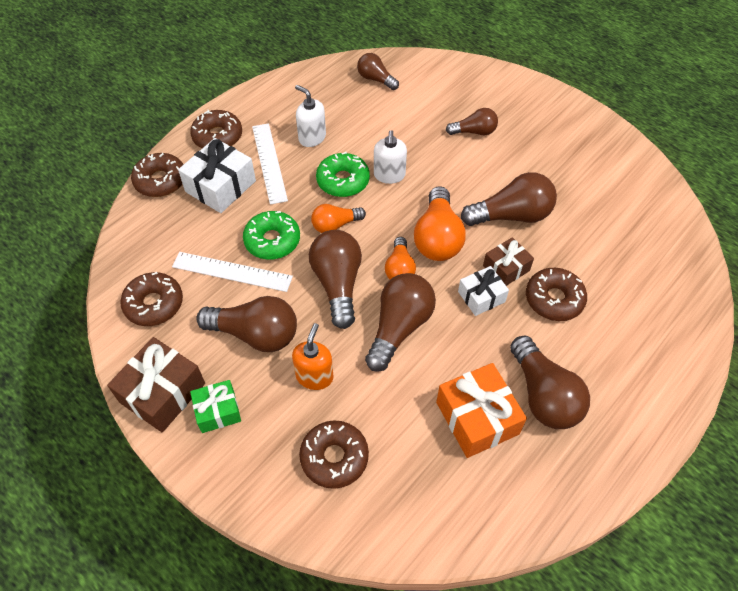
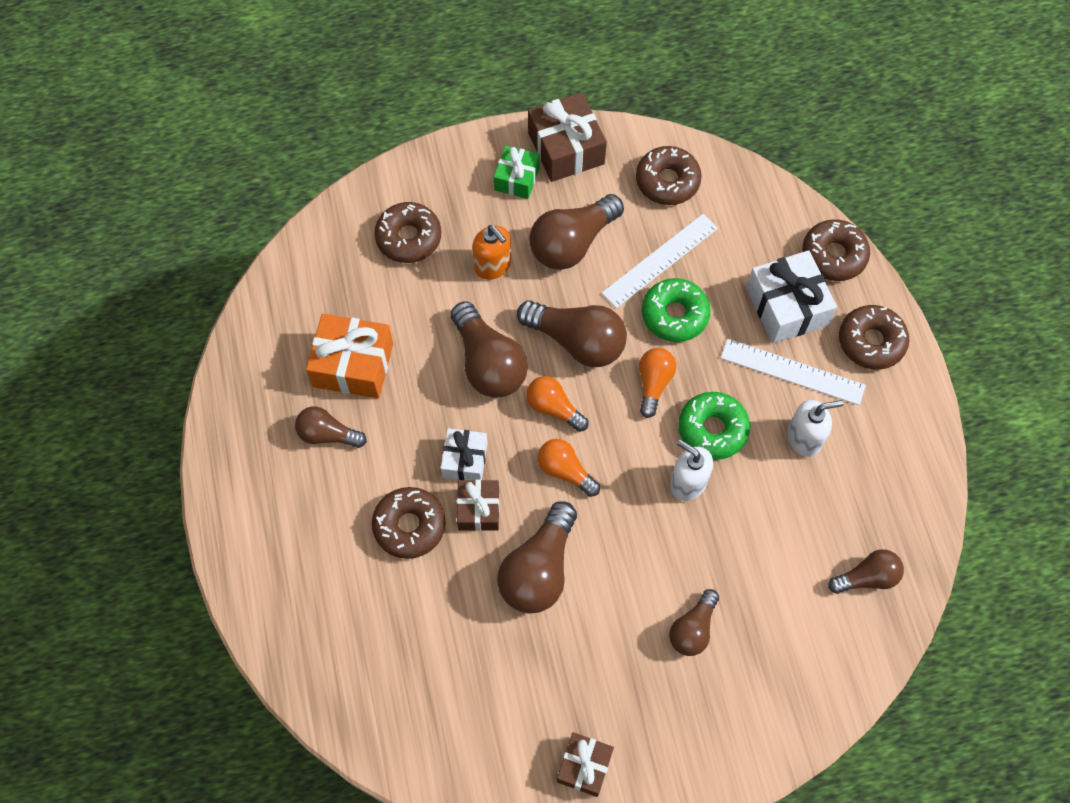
camera: 125 degrees right, 10 degrees up
orange light bulb [414,186,466,261] -> orange light bulb [538,439,600,497], size x0.60
brown light bulb [510,335,590,429] -> brown light bulb [295,406,367,448], size x0.60
none -> brown gift [557,732,614,797]

